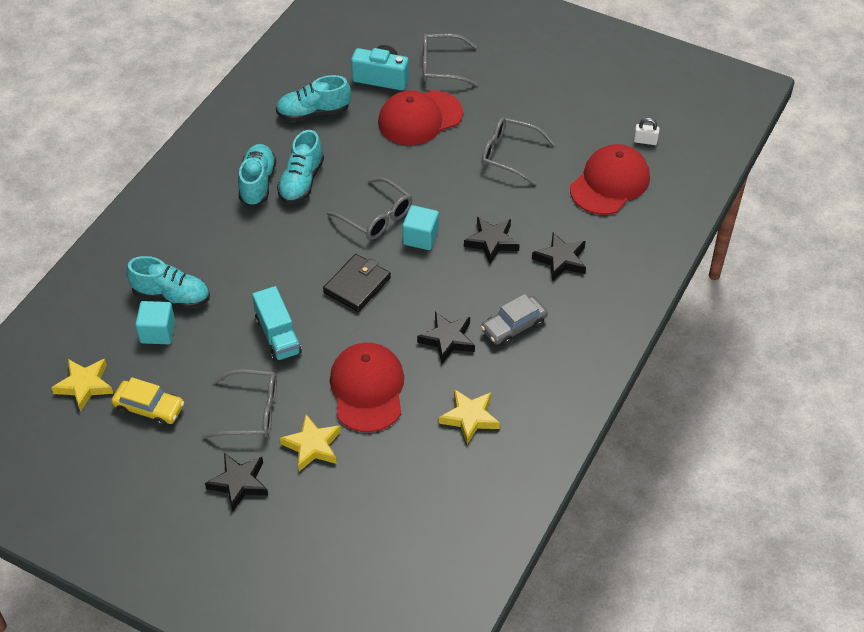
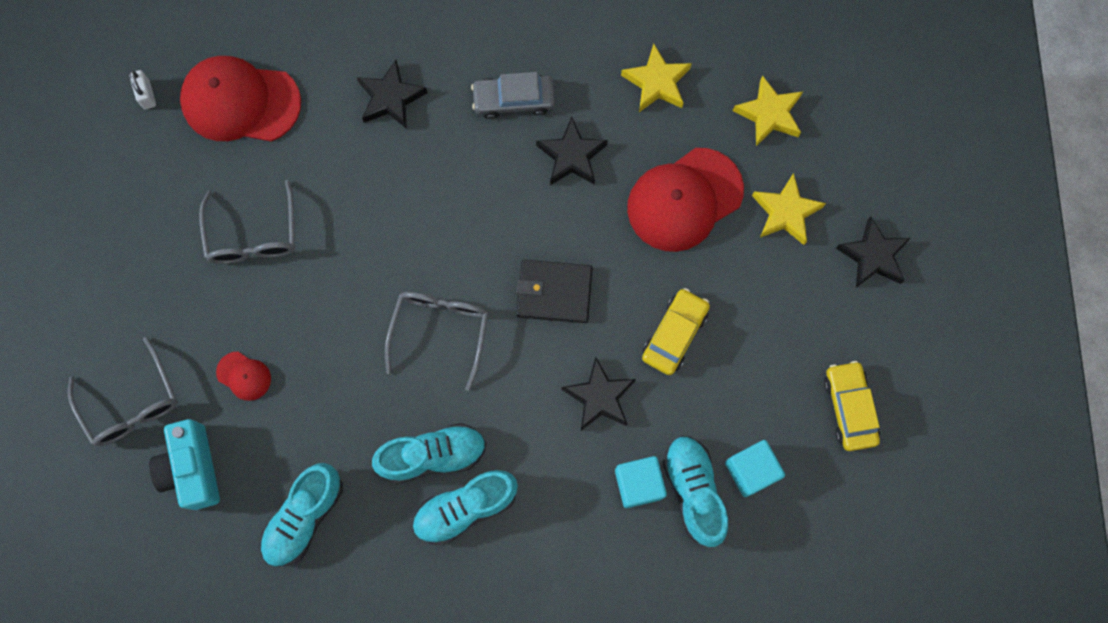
camera: 120 degrees left, 25 degrees up
yellow star [51,359,114,412] -> yellow star moved to [733,75,803,146]
grey glasses [202,369,277,439] -> none
turquoise truck [252,286,302,362] -> yellow car [642,288,710,375]
turquoise shoe [276,75,351,121] -> turquoise shoe turned 75 degrees clockwise [260,463,343,567]
red cap [378,90,463,145] -> red cap [216,352,271,401], size x0.45
turquoise cube [402,205,439,250] -> turquoise cube moved to [615,456,667,508]
black star [464,217,520,264] -> black star moved to [561,357,636,431]
grey car [481,294,548,346] -> grey car turned 150 degrees clockwise [471,72,555,119]

